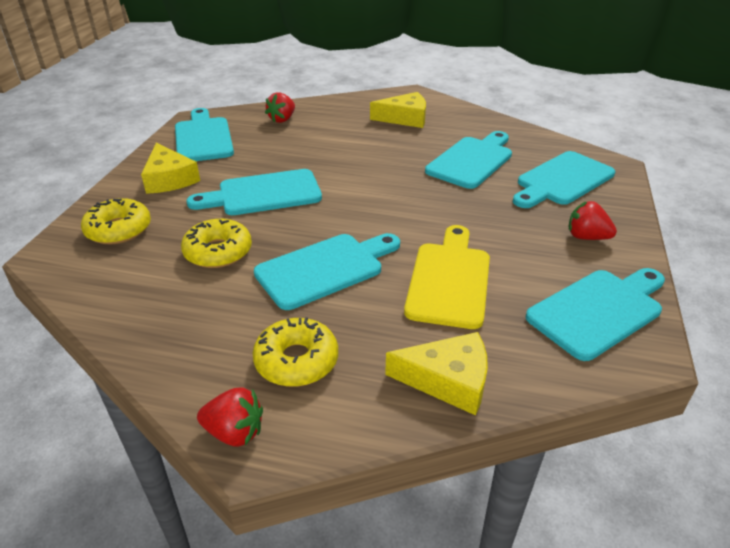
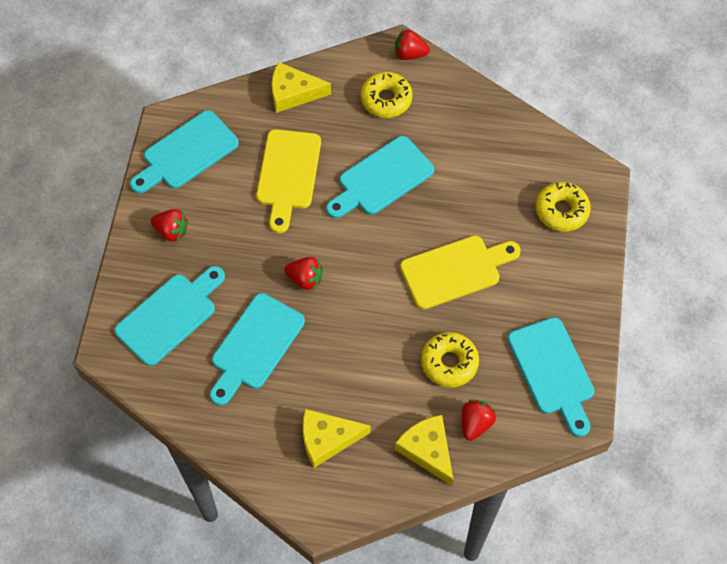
camera: 175 degrees right, 25 degrees up
yellow cheese [141,143,200,194] -> yellow cheese moved to [395,415,453,486]
yellow donut [181,219,252,268] -> yellow donut moved to [421,332,479,388]
turquoise cutting board [186,169,322,215] -> yellow cutting board [400,236,521,309]
none -> red strawberry [284,257,323,290]

